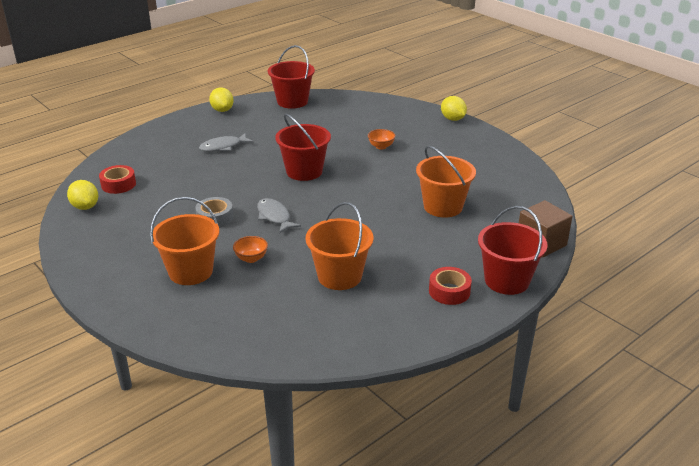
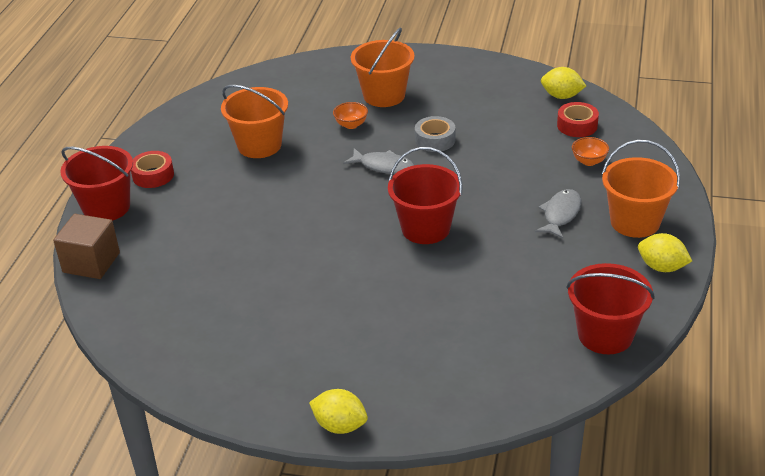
camera: 145 degrees right, 5 degrees up
orange bowl [368,129,395,150] -> orange bowl moved to [572,137,609,166]
orange bucket [416,145,476,218] -> orange bucket moved to [602,140,680,238]

